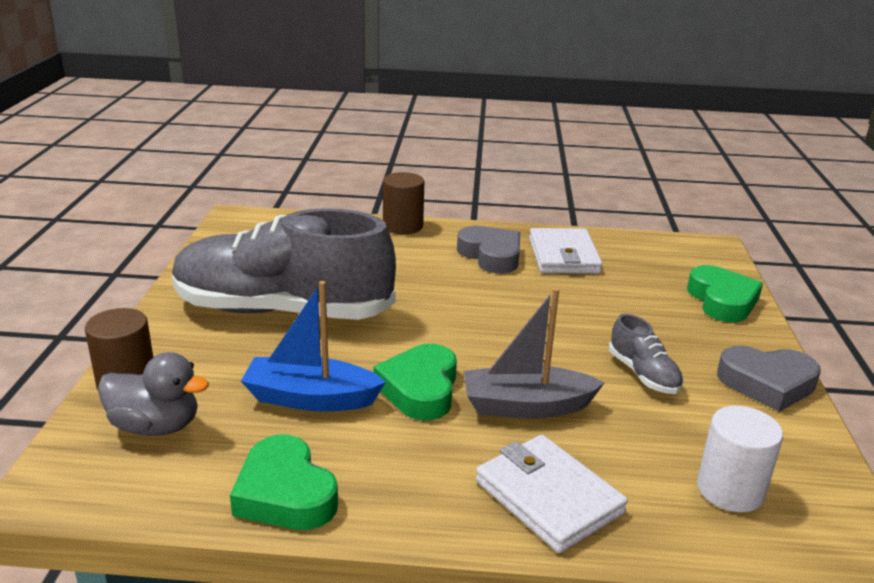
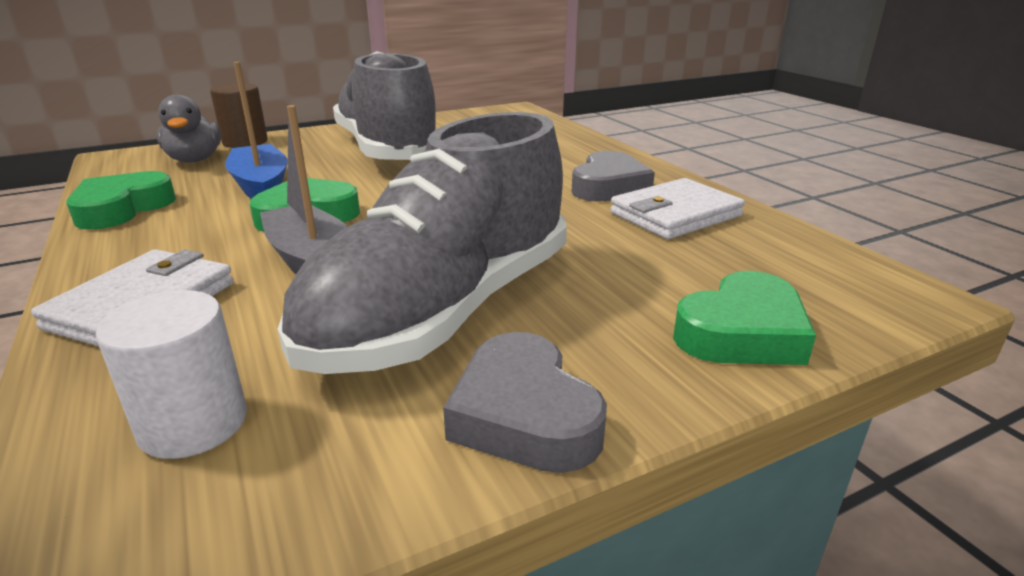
camera: 60 degrees right, 0 degrees up
brown cylinder [383,172,424,234] -> none
grey shoe [609,314,684,394] -> grey shoe [278,112,567,374], size x2.50

